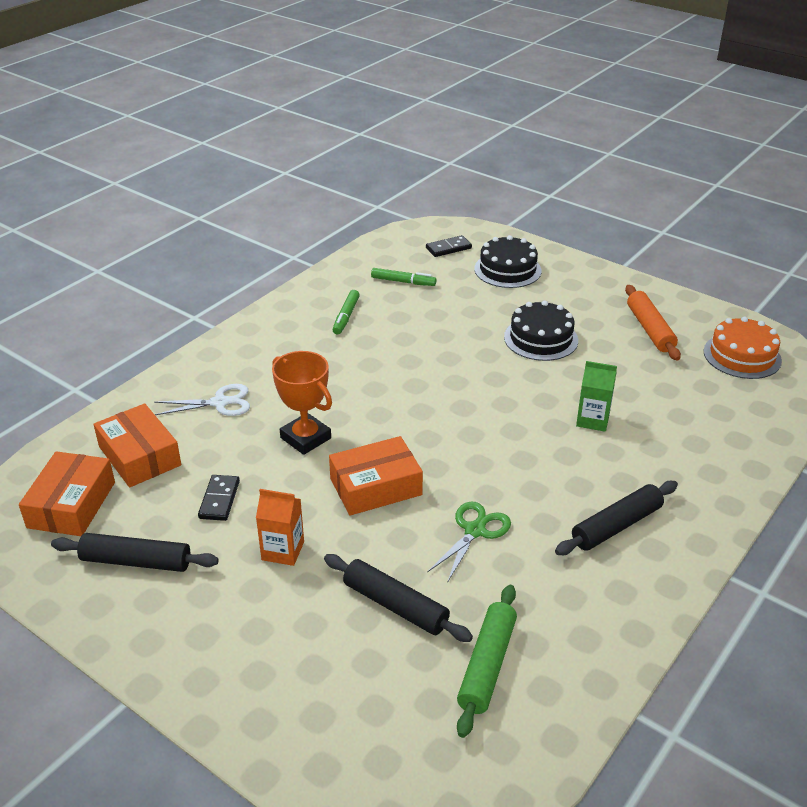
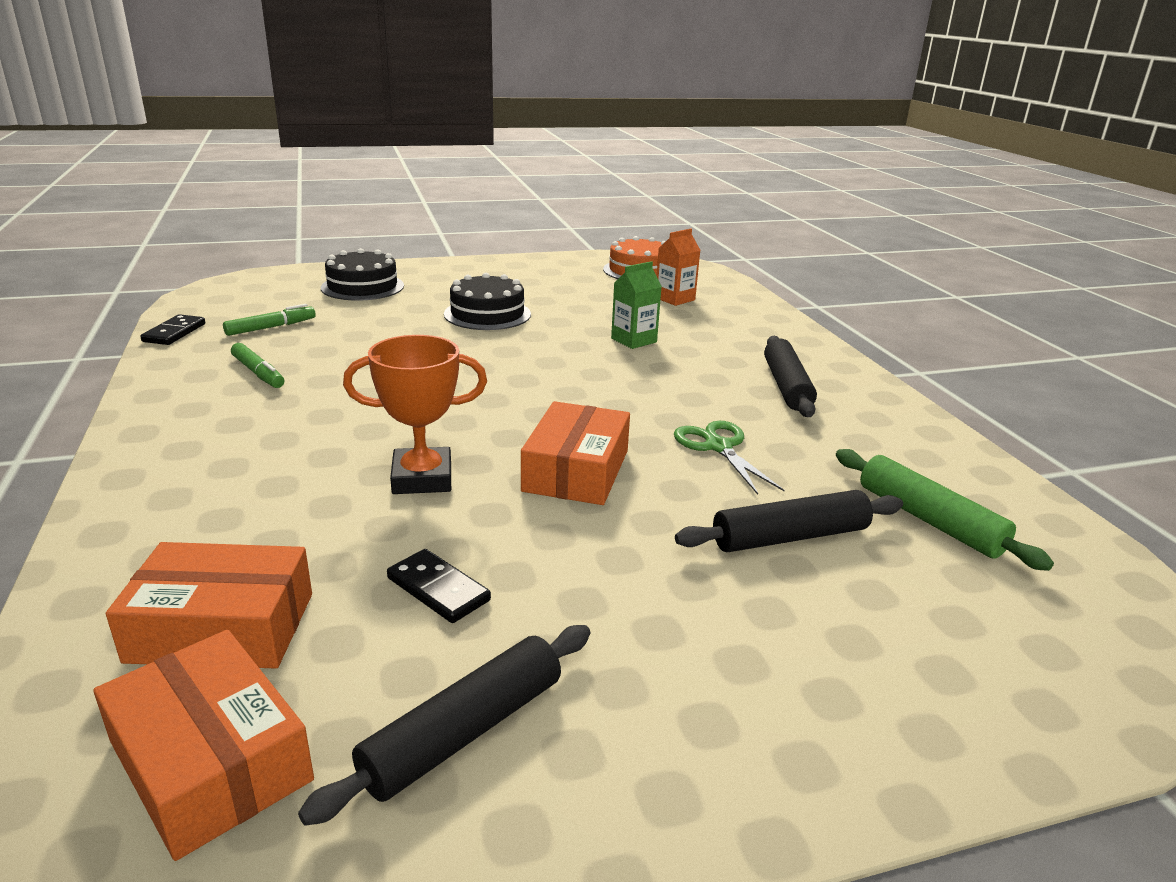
camera: 55 degrees left, 10 degrees down
white scissors [154,384,250,416] -> none
orange carton [256,489,304,566] -> orange carton moved to [657,228,701,306]
black domino [426,235,472,257] -> black domino moved to [140,314,205,345]
orange rolling pin [625,285,681,361] -> none

